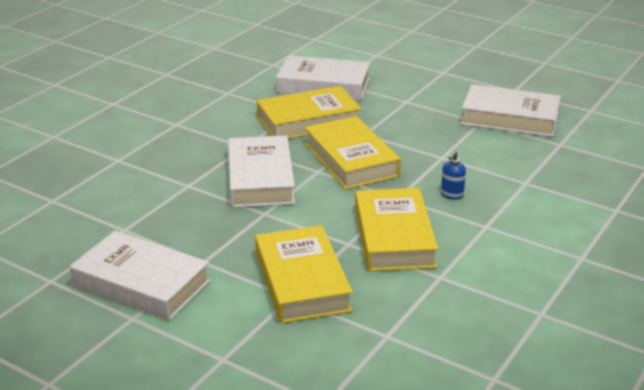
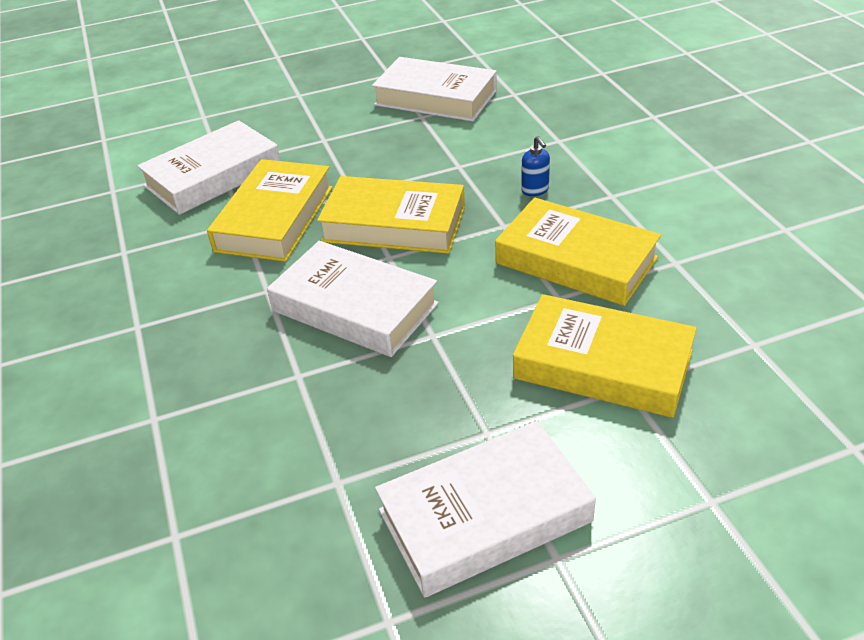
camera: 50 degrees left, 10 degrees up
white book [461,84,561,137] -> white book turned 60 degrees clockwise [372,57,497,122]

